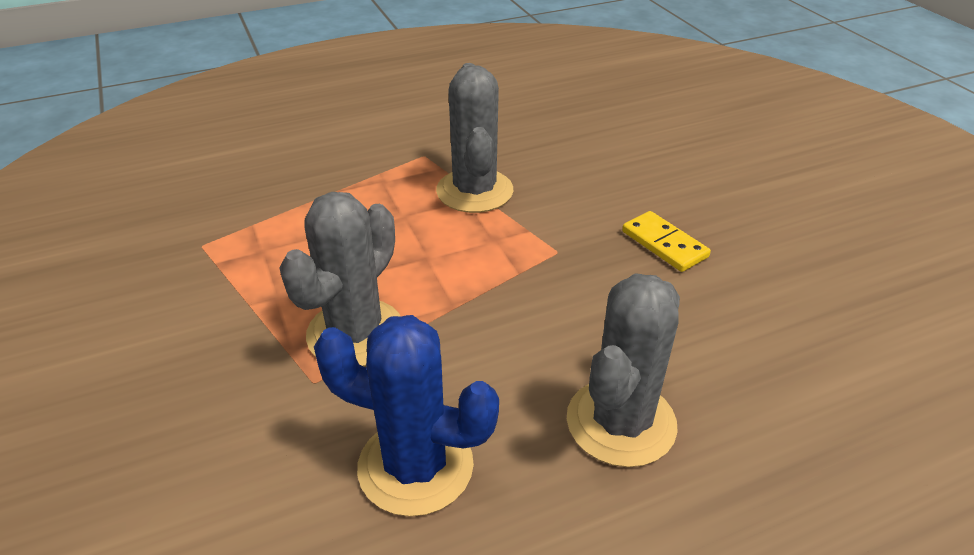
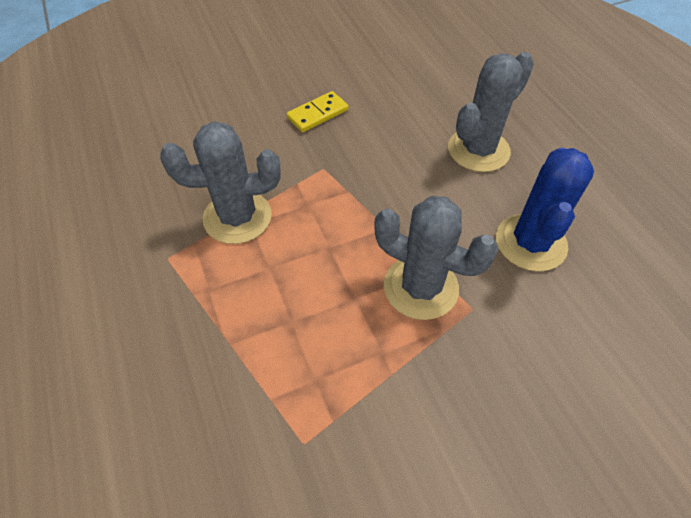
camera: 90 degrees left, 15 degrees up
grey cactus [567,273,680,467] -> grey cactus turned 75 degrees counterclockwise [448,52,534,172]

